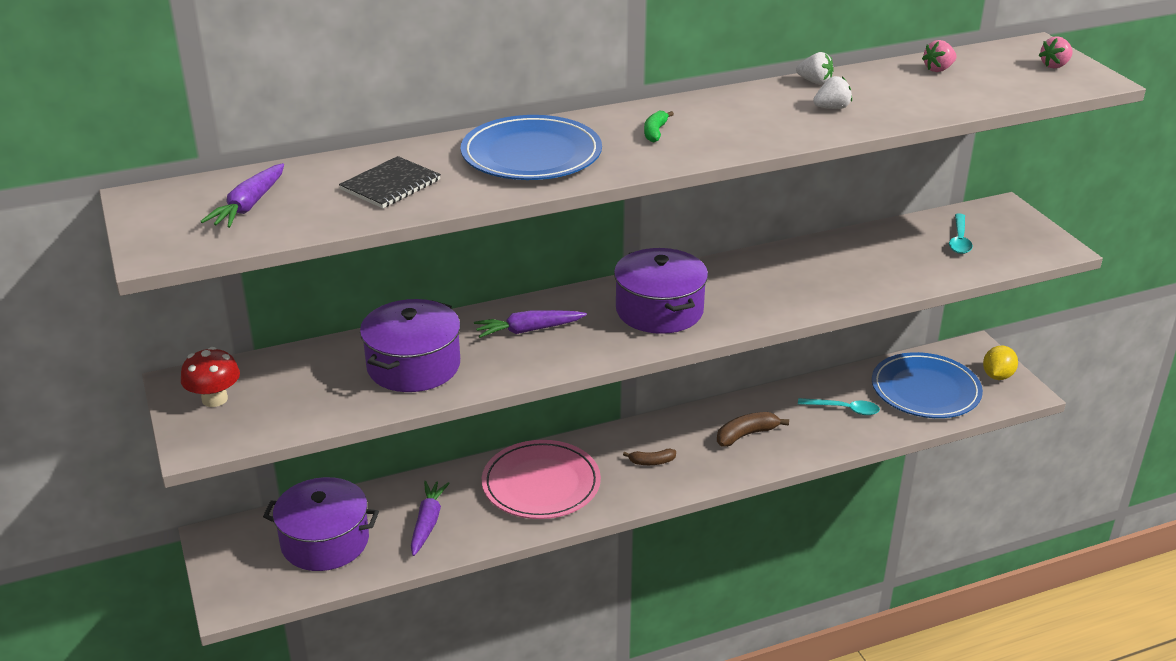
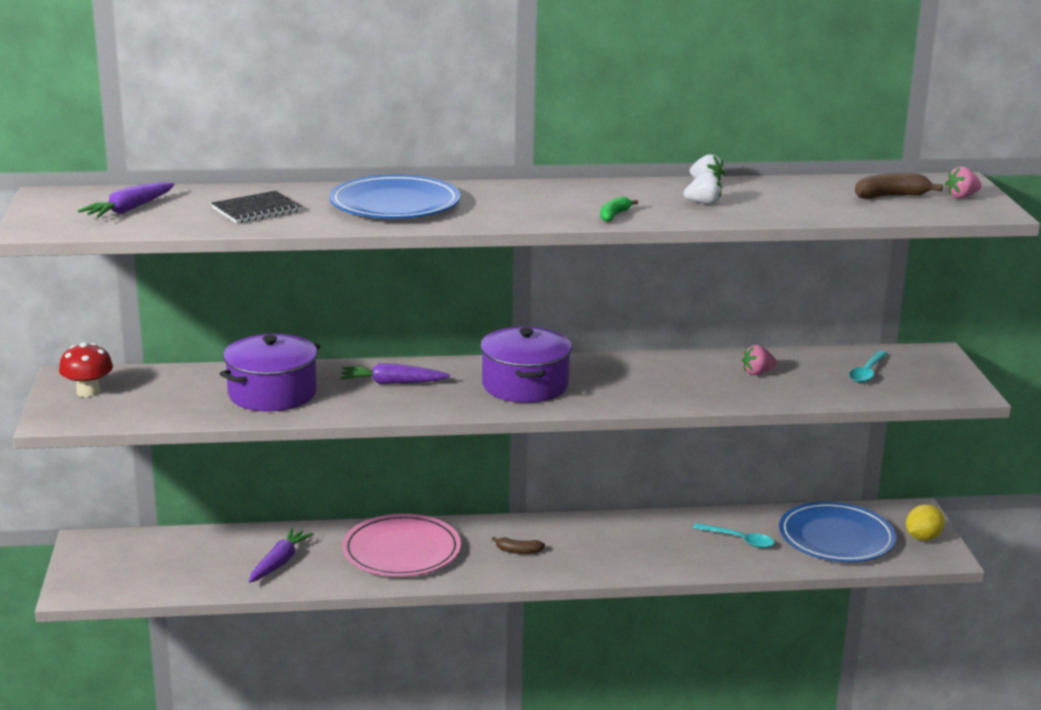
camera: 15 degrees right, 10 degrees down
purple pot [263,477,379,571] -> none
green banana [644,111,674,142] -> green banana moved to [600,197,638,222]
brown banana [717,412,789,447] -> brown banana moved to [855,173,943,199]
pink strawberry [922,40,957,72] -> pink strawberry moved to [742,345,777,375]

